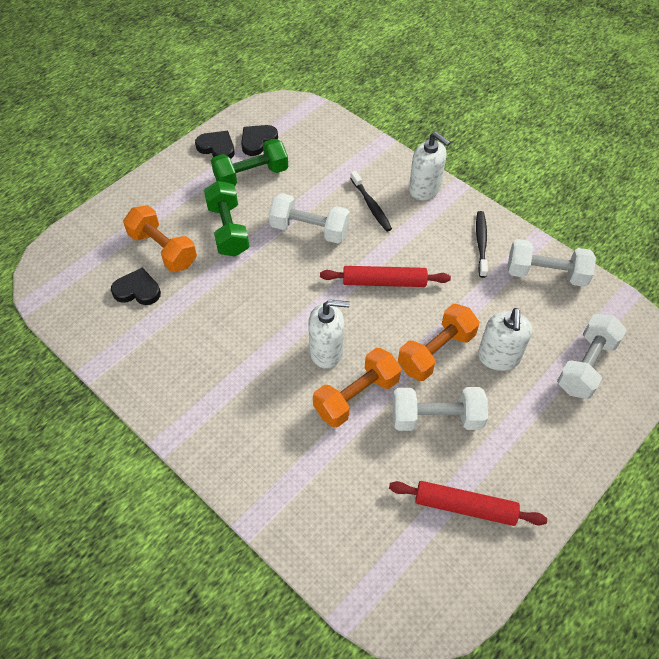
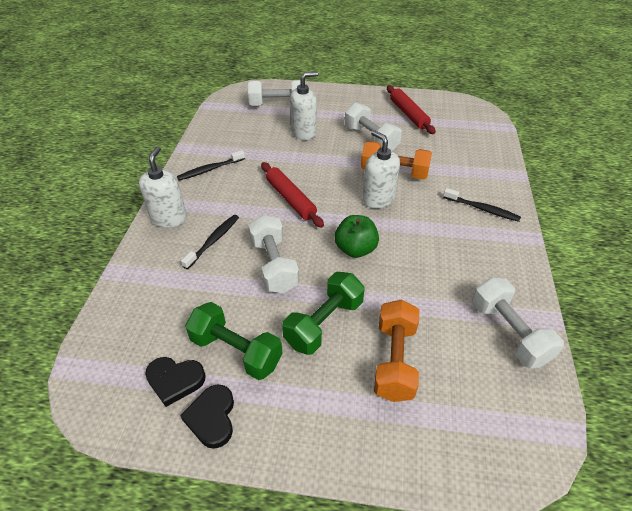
camera: 125 degrees left, 10 degrees down
black heart [111,268,161,305] -> none
orange dumbbell [398,304,479,381] -> none
white dumbbell [508,239,596,287] -> white dumbbell moved to [472,277,564,368]
none -> green apple [335,215,379,258]
none -> black toothbrush [443,188,521,222]

